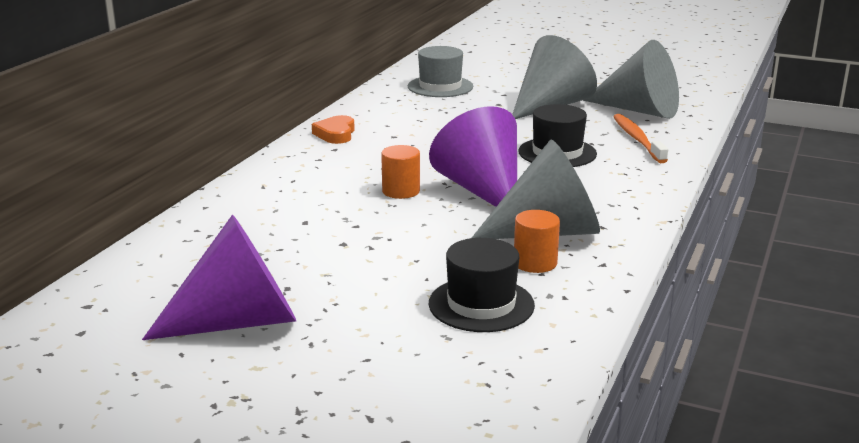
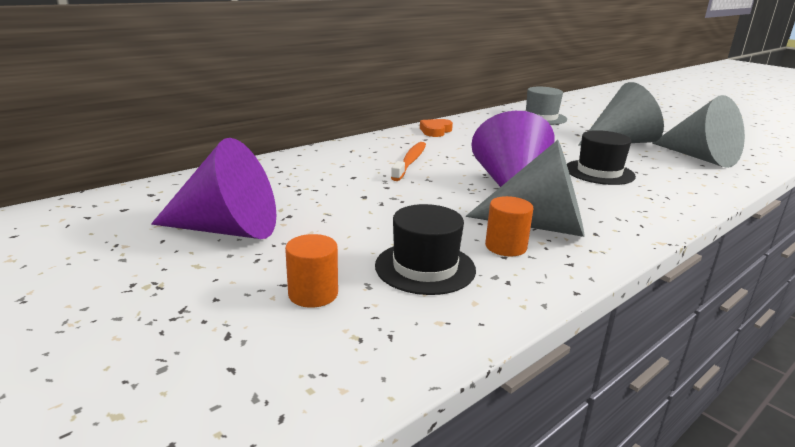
camera: 25 degrees right, 0 degrees up
orange cylinder [381,145,420,199] -> orange cylinder moved to [285,234,338,308]
orange toothbrush [613,114,668,163] -> orange toothbrush moved to [391,142,426,181]

